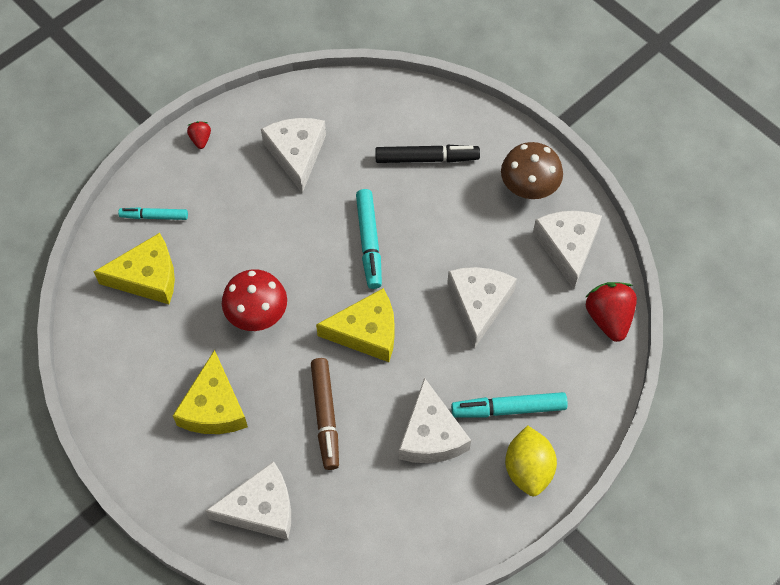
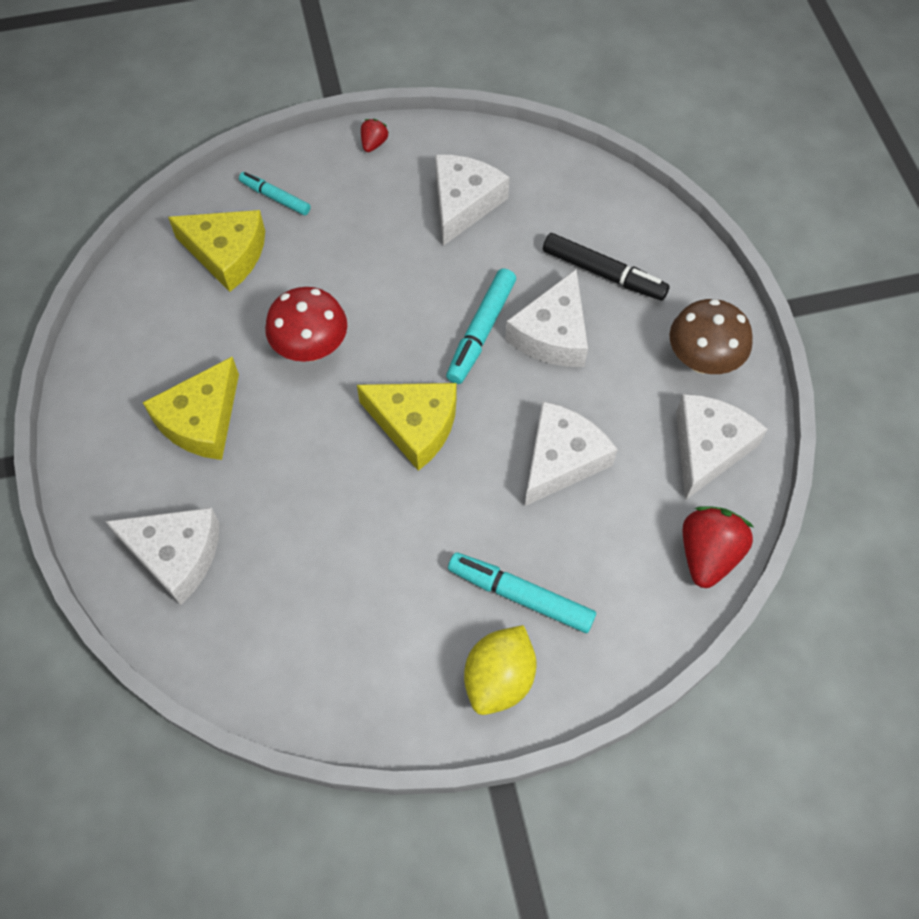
camera: 30 degrees right, 0 degrees up
brown marker [311,358,339,470] -> none
white cheese [399,377,471,463] -> white cheese moved to [505,269,588,367]

